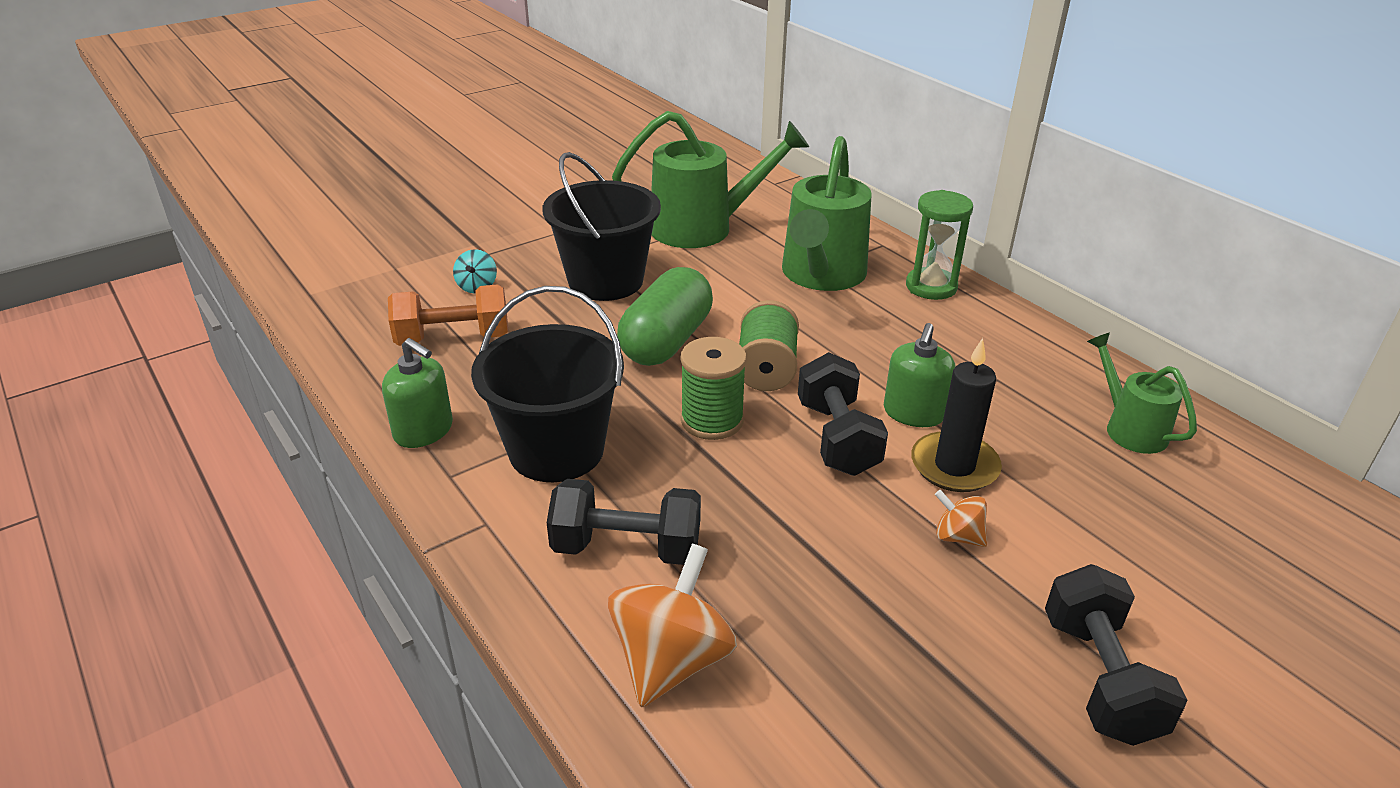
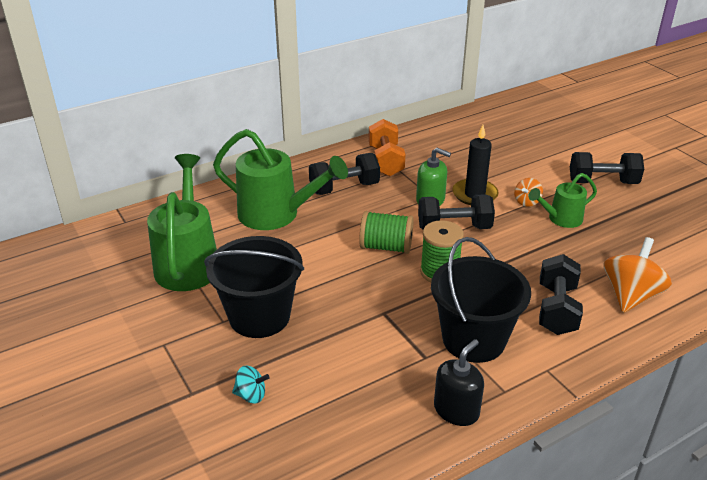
camera: 85 degrees left, 0 degrees up
green soap dispenser [382,338,453,448] -> black soap dispenser [434,339,484,426]
orange dumbbell [388,284,508,346] -> orange dumbbell moved to [369,119,405,177]
orange spinning top [608,544,737,707] -> orange spinning top turned 90 degrees clockwise [604,237,672,313]
green capsule [617,267,713,366] -> none
green hourglass [906,190,973,300] -> none
green watering can [1087,332,1197,454] -> green watering can moved to [528,173,597,228]
none -> black dumbbell [309,153,380,195]

